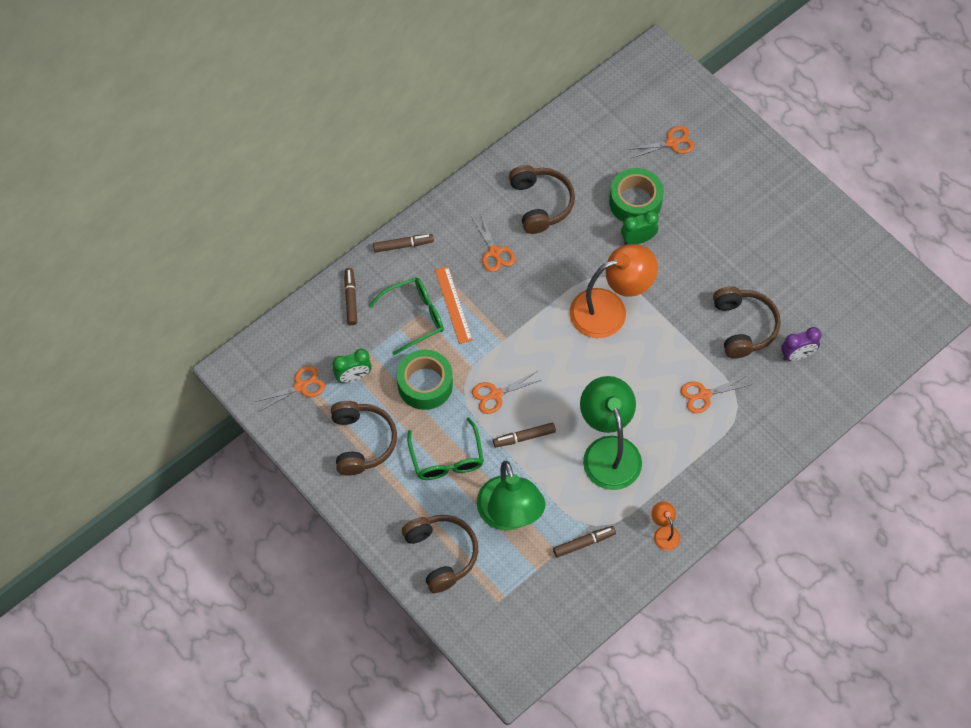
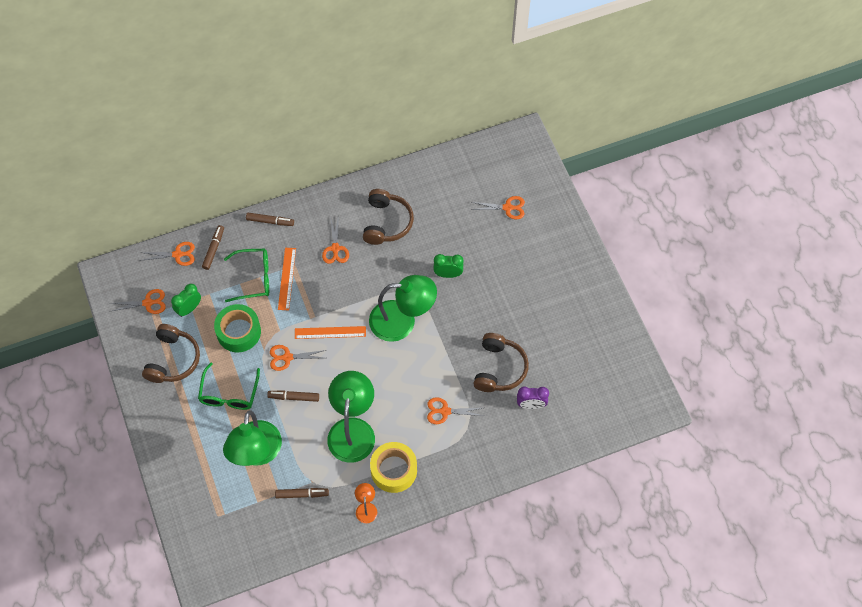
camera: 20 degrees right, 0 degrees up
green clock [333,349,372,383] -> green clock turned 135 degrees clockwise [171,284,201,317]
brown headphones [402,515,478,593] -> none
orange lamp [570,244,658,338] -> green lamp [369,275,437,342]
green tape [609,168,664,222] -> none
none -> orange scissors [140,242,195,266]
none -> orange ruler [295,326,366,339]
none -> yellow tape [370,442,417,493]

